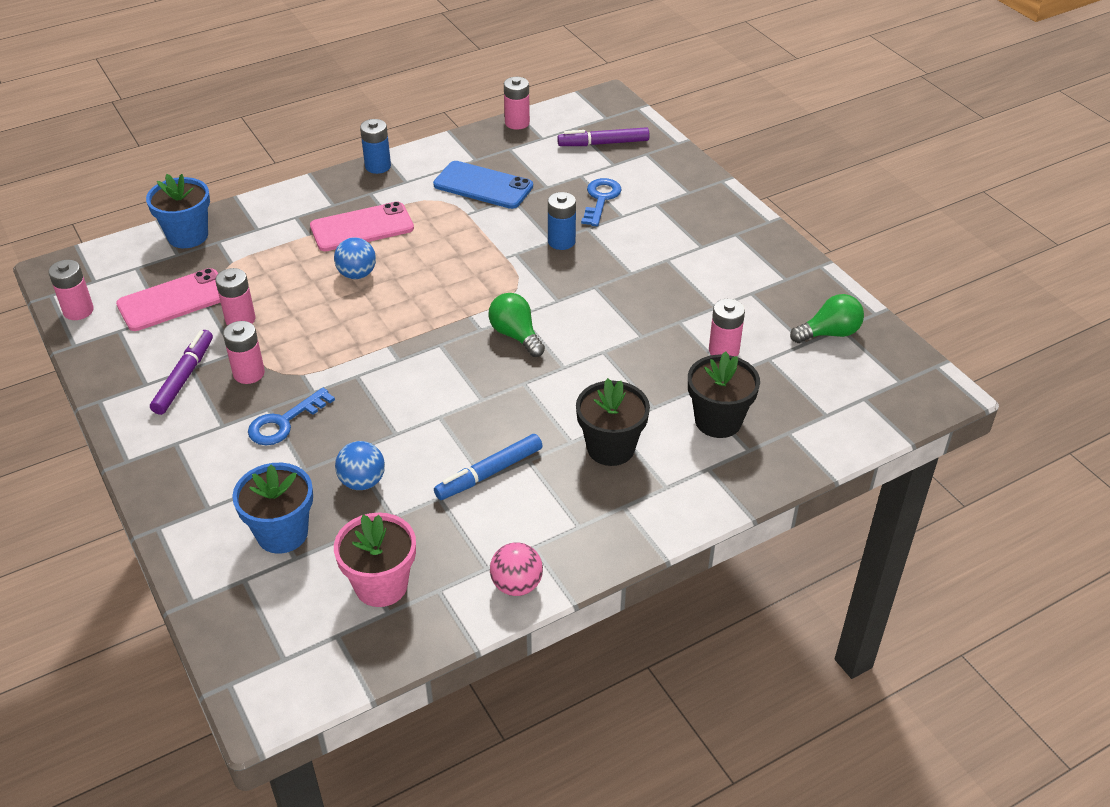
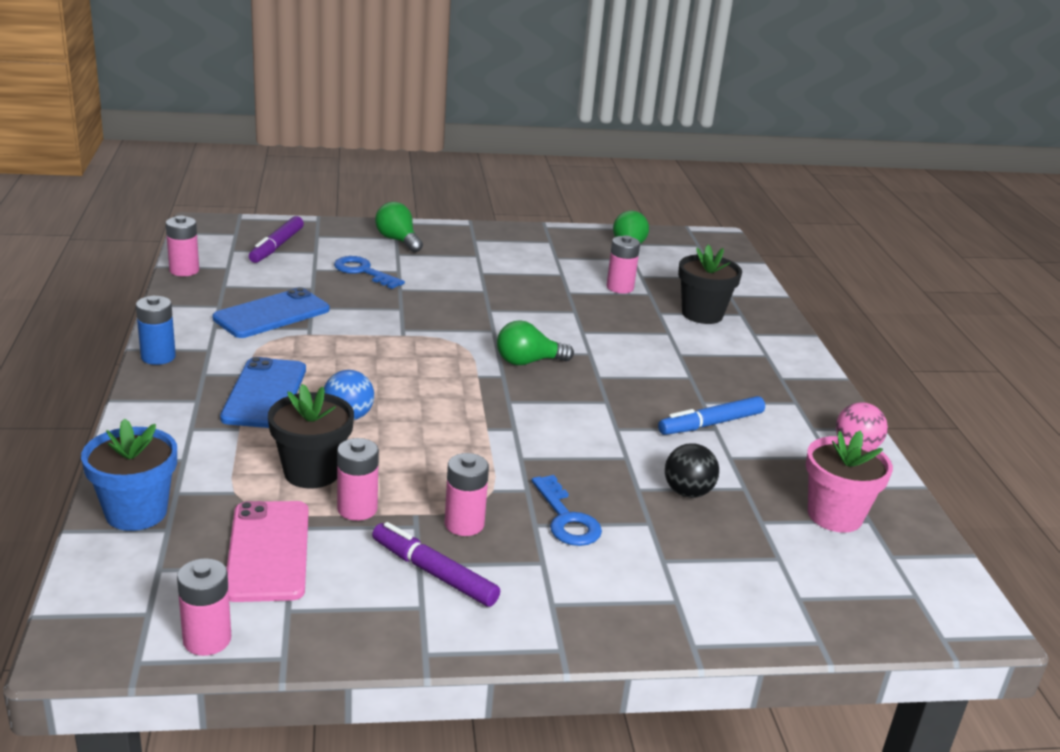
camera: 70 degrees left, 15 degrees down
blue flower pot [232,463,313,554] -> none
pink phone [310,201,414,251] -> blue phone [220,357,306,428]
blue ball [335,441,385,490] -> black ball [665,443,719,498]
blue marker [434,434,543,500] -> blue marker turned 75 degrees clockwise [658,396,765,435]
blue battery [548,192,576,250] -> none
black flower pot [576,378,650,466] -> black flower pot moved to [268,384,354,488]
none -> green light bulb [375,202,423,252]

